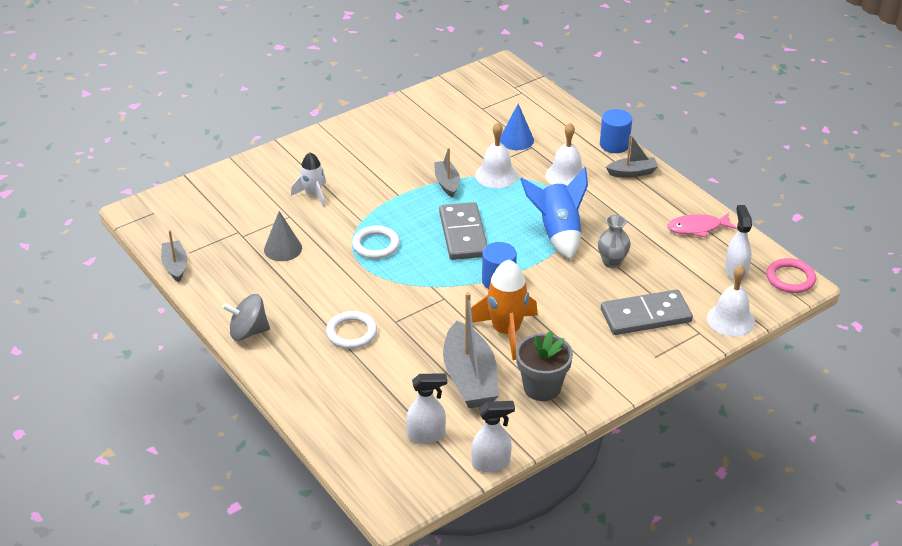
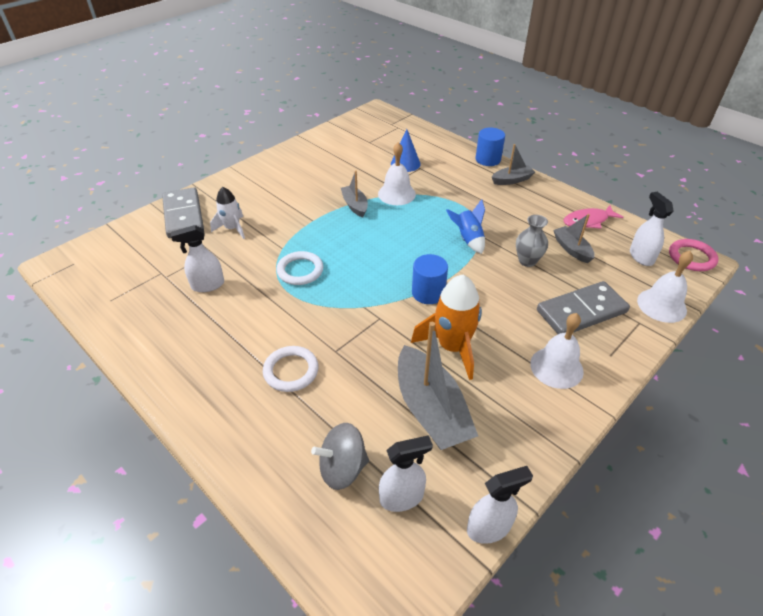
camera: 10 degrees left, 5 degrees up
grey boat [161,230,187,282] -> grey boat moved to [553,214,595,263]
grey spinning top [222,294,270,341] -> grey spinning top moved to [311,423,369,490]
grey cone [264,211,302,261] -> white spray bottle [171,225,224,292]
grey domino [439,202,487,260] -> grey domino moved to [162,187,204,238]
grey flower pot [516,331,573,401] -> none
blue rocket [520,167,588,259] -> blue rocket [446,199,485,254], size x0.62
white bell [545,123,588,186] -> white bell moved to [530,313,584,389]

